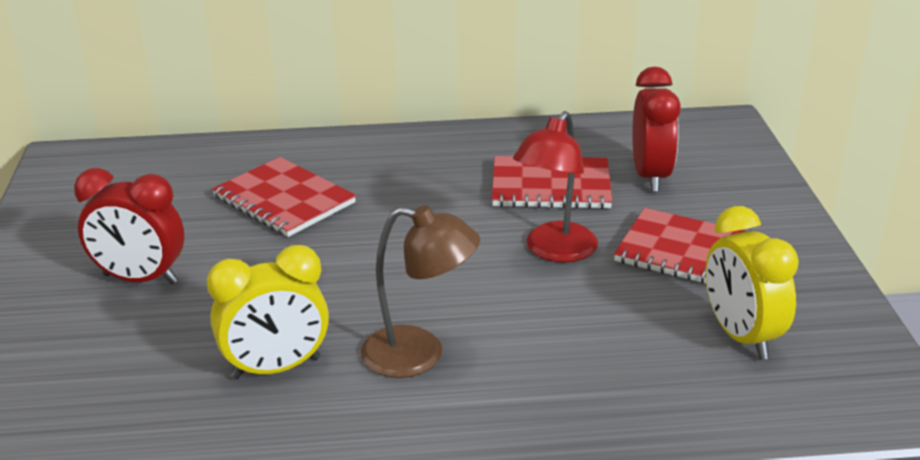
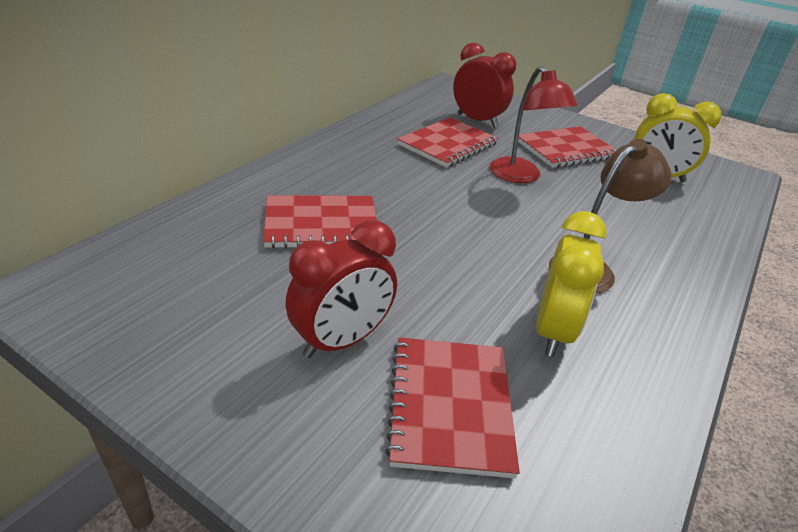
camera: 55 degrees left, 5 degrees up
none -> red notebook [385,337,520,478]

